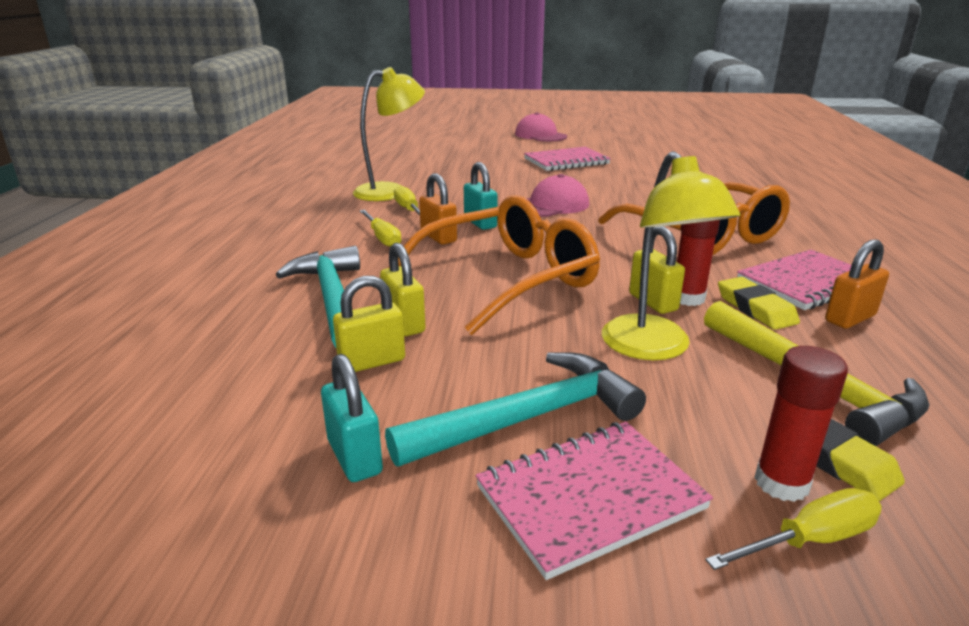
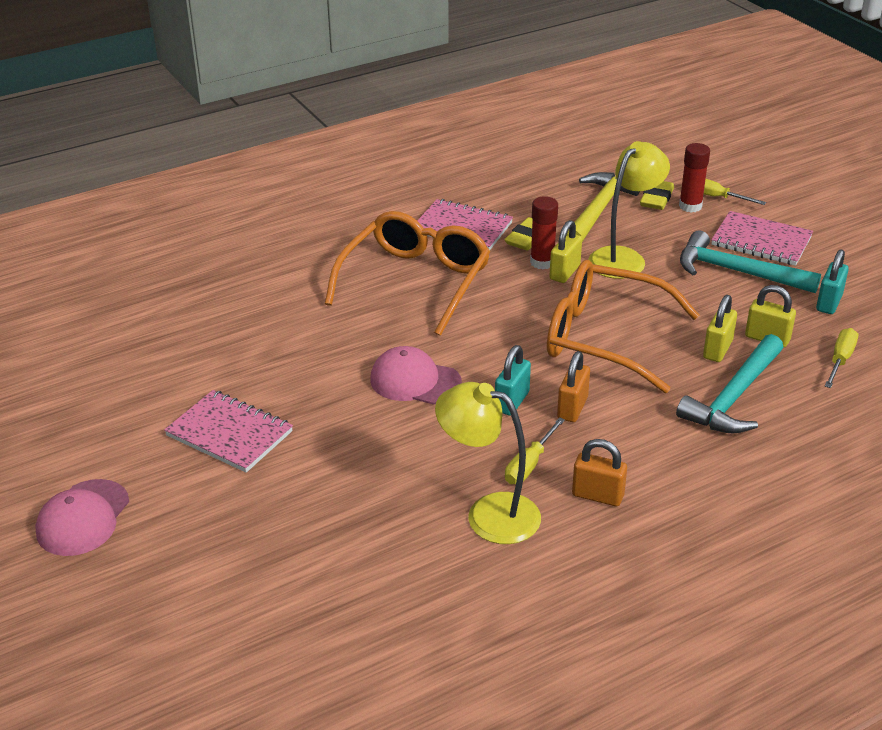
camera: 125 degrees left, 10 degrees up
yellow screwdriver [360,210,401,247] -> yellow screwdriver moved to [825,328,858,388]
orange padlock [825,239,889,329] -> orange padlock moved to [572,439,627,506]

